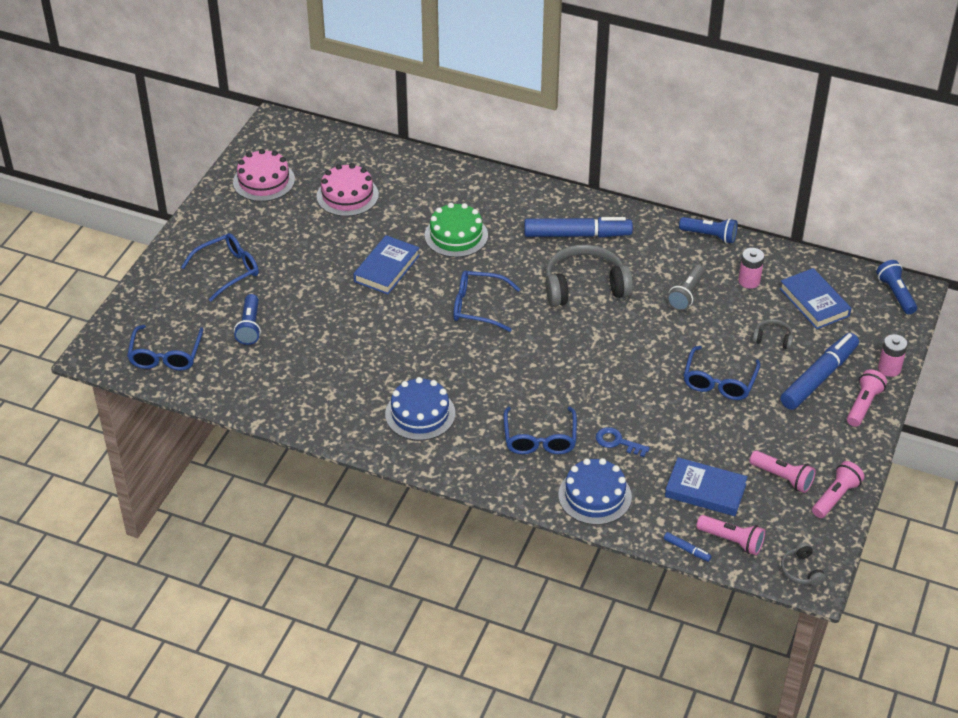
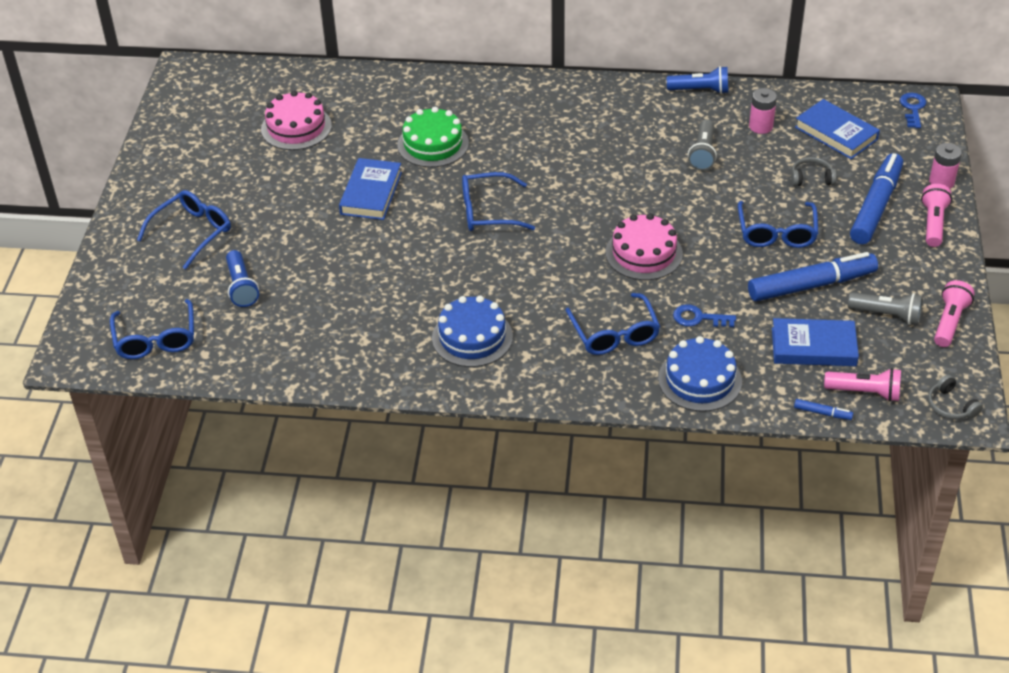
camera: 15 degrees left, 0 degrees up
pink cake [233,149,295,202] -> pink cake moved to [606,213,683,280]
blue marker [524,217,633,237] -> blue marker moved to [748,252,878,301]
grey headphones [545,244,633,307] -> none
pink flashlight [750,451,816,493] -> grey flashlight [848,292,923,325]
blue flashlight [876,260,917,314] -> blue key [900,93,926,128]

